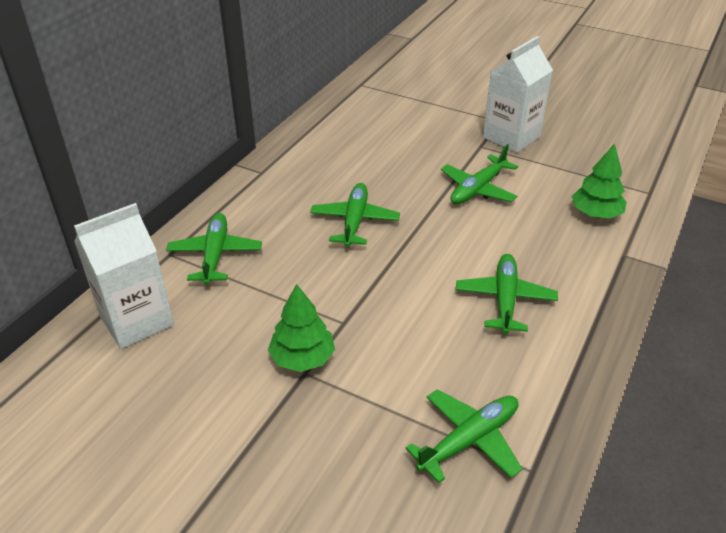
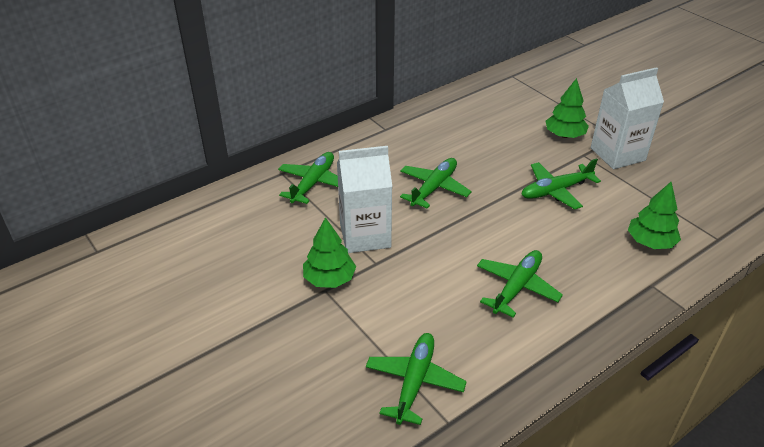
camera: 25 degrees right, 0 degrees up
white carton [74,203,174,349] -> white carton moved to [337,146,392,253]
green plane [405,389,522,483] -> green plane turned 60 degrees counterclockwise [366,333,467,425]
none -> green tree [545,78,589,138]

